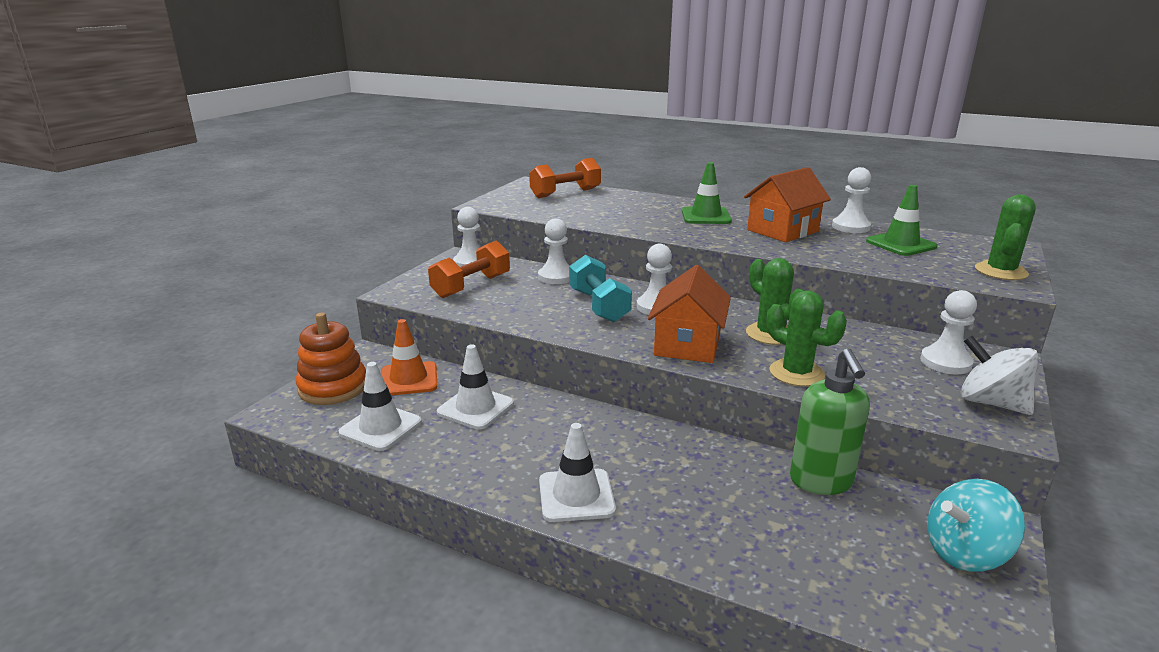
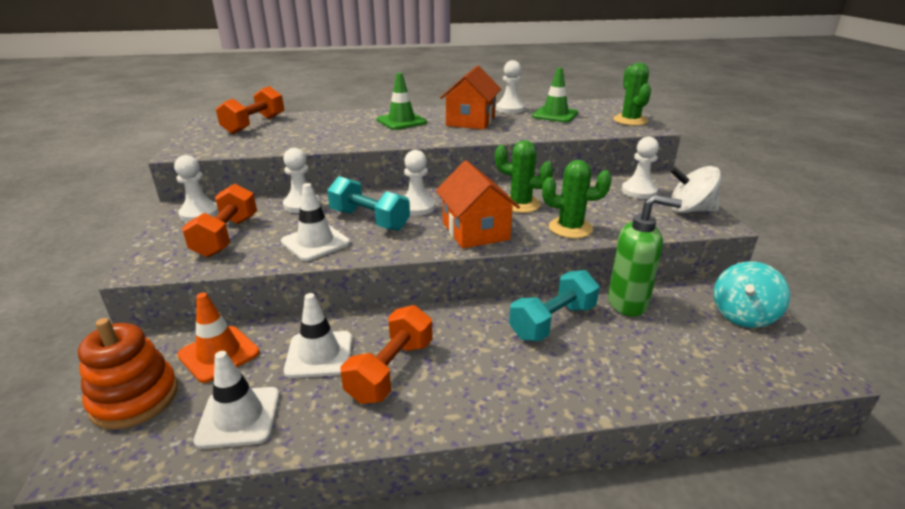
camera: 35 degrees left, 5 degrees up
white traffic cone [539,423,616,522] -> white traffic cone moved to [281,183,350,261]
green soap dispenser [790,349,870,495] -> green soap dispenser turned 45 degrees counterclockwise [608,195,682,316]
none -> orange dumbbell [341,305,433,404]
none -> turquoise dumbbell [509,270,599,341]

